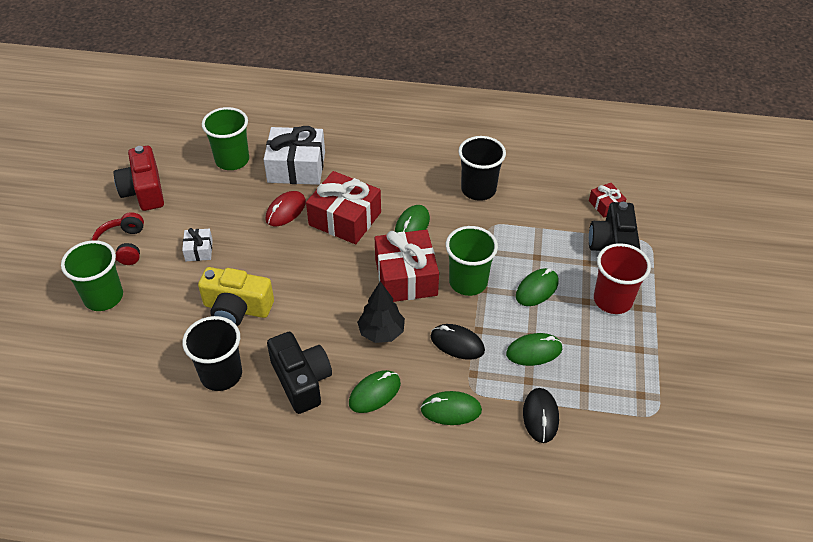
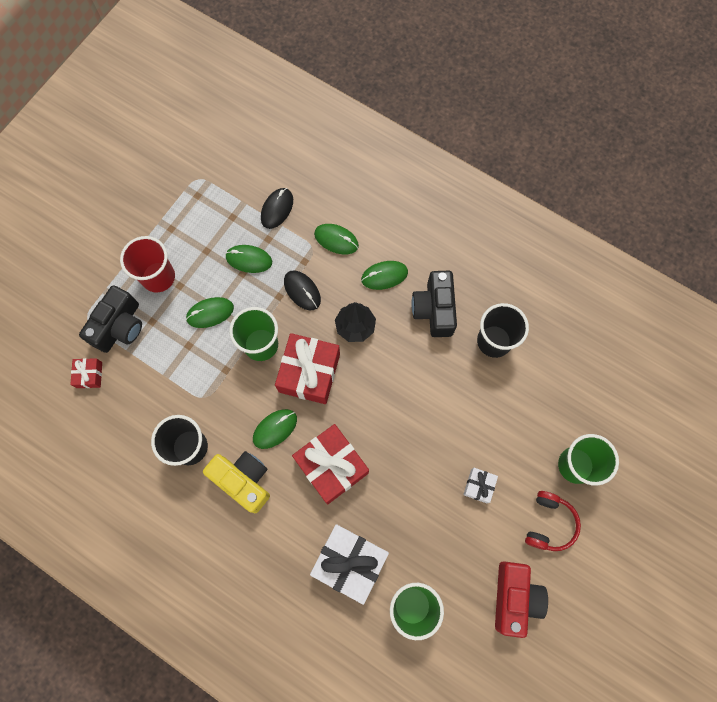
camera: 155 degrees left, 25 degrees up
yellow camera [198,267,274,326] -> yellow camera moved to [203,451,270,513]
red mouse [265,191,306,226] -> none

